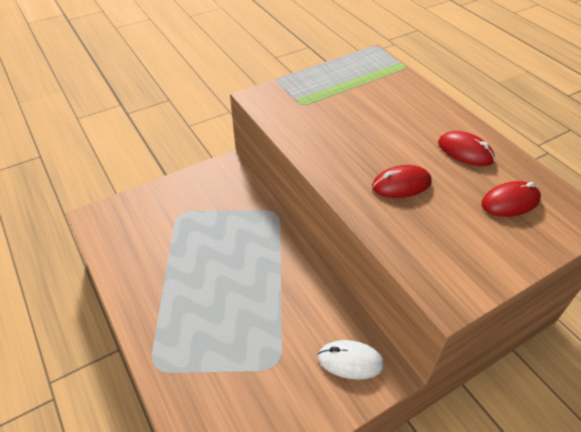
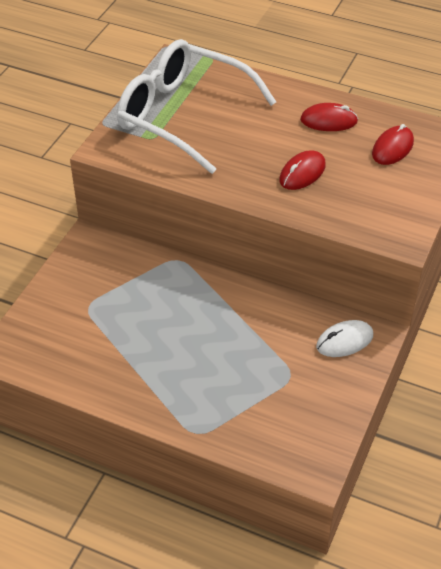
camera: 35 degrees left, 0 degrees up
none -> white glasses [117,39,276,174]

